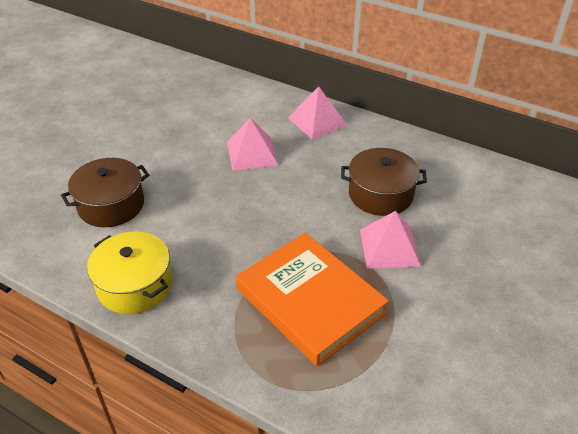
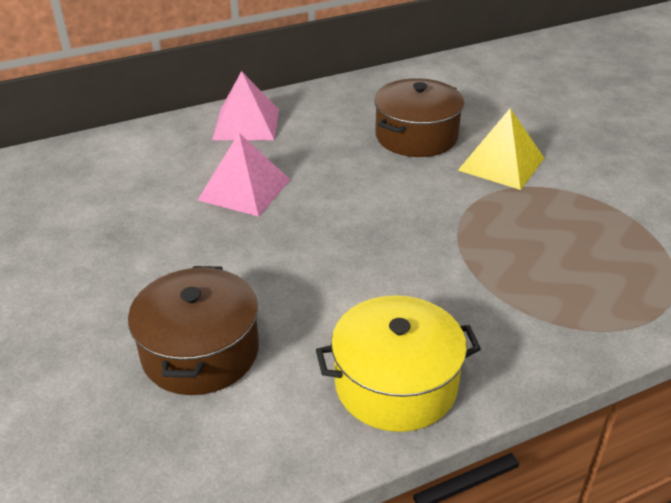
camera: 55 degrees left, 5 degrees down
orange book [236,233,389,366] -> none
pink pyramid [360,211,421,269] -> yellow pyramid [458,109,544,190]

